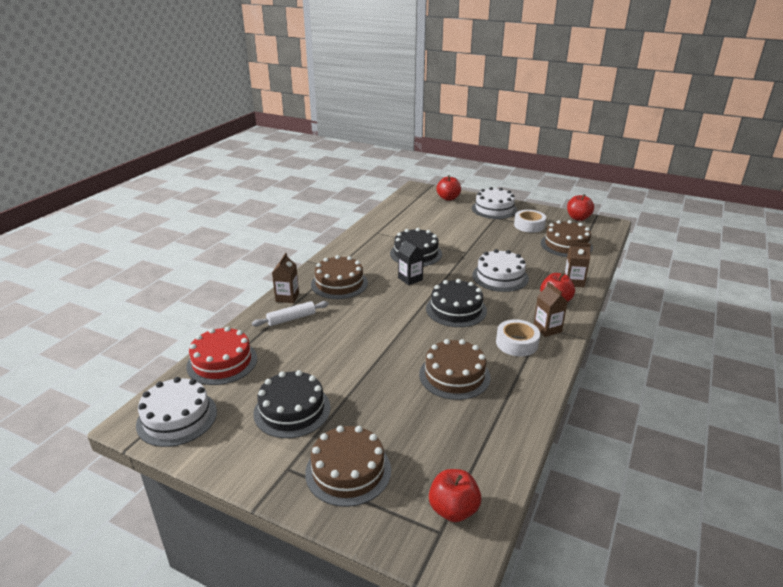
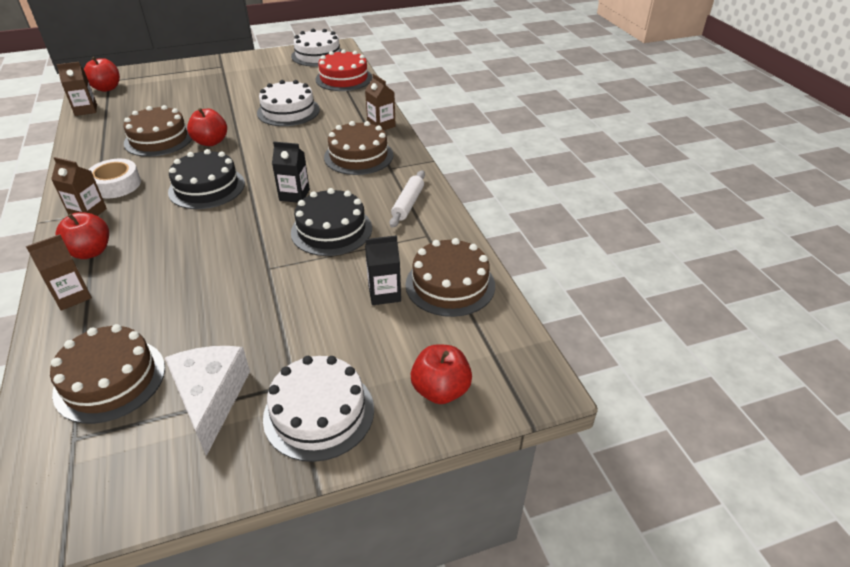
camera: 135 degrees right, 10 degrees up
white rolling pin [252,301,329,327] -> white rolling pin moved to [390,170,425,228]
black cake [253,370,331,438] -> none
brown cake [305,426,391,507] -> brown cake moved to [405,238,495,317]
white cake [472,249,529,292] -> white cake moved to [257,80,320,126]
white tape [514,210,546,233] -> white cheese [165,346,250,456]
red apple [567,194,594,221] -> red apple moved to [187,108,227,146]
none -> brown carton [56,62,97,116]
none -> black carton [365,235,401,305]

